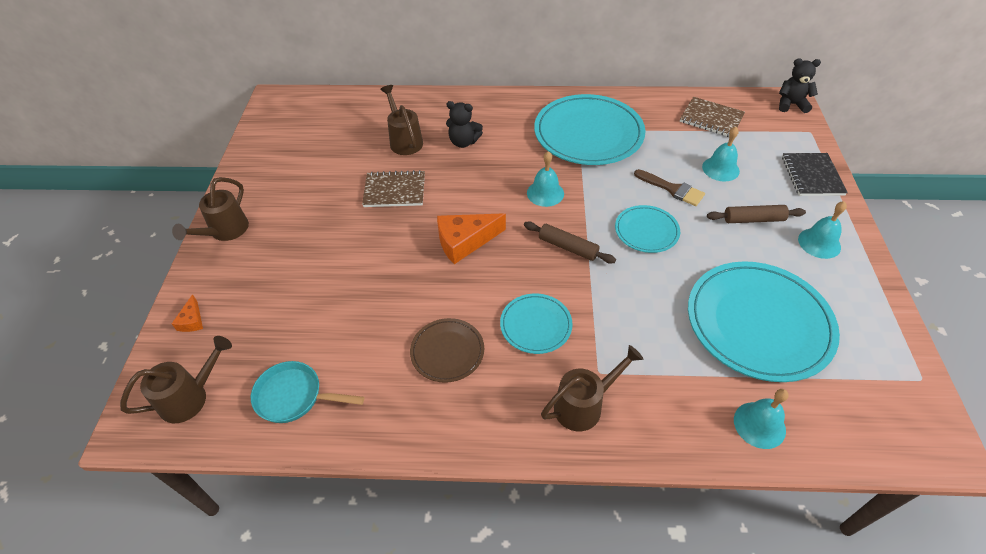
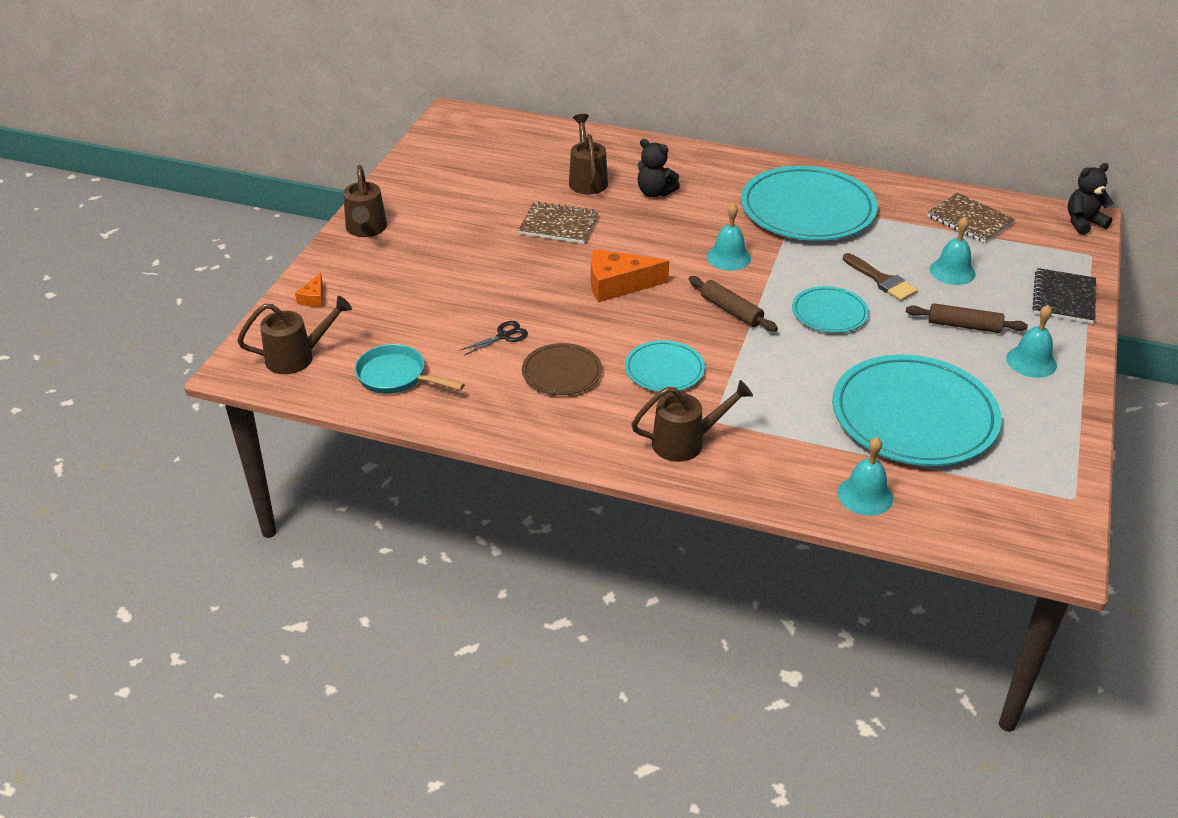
camera: 15 degrees right, 10 degrees down
brown watering can [172,177,249,241] -> brown watering can turned 45 degrees counterclockwise [343,165,387,237]
black teddy bear [779,58,821,113] -> black teddy bear turned 45 degrees counterclockwise [1068,163,1113,235]
none -> black scissors [460,321,528,355]

